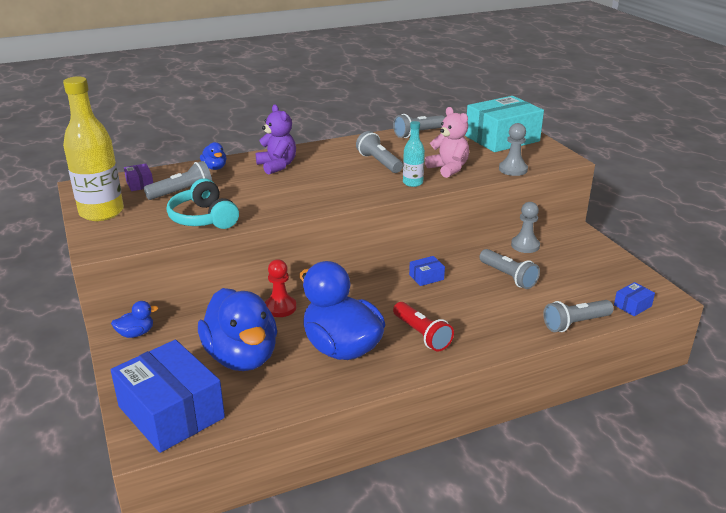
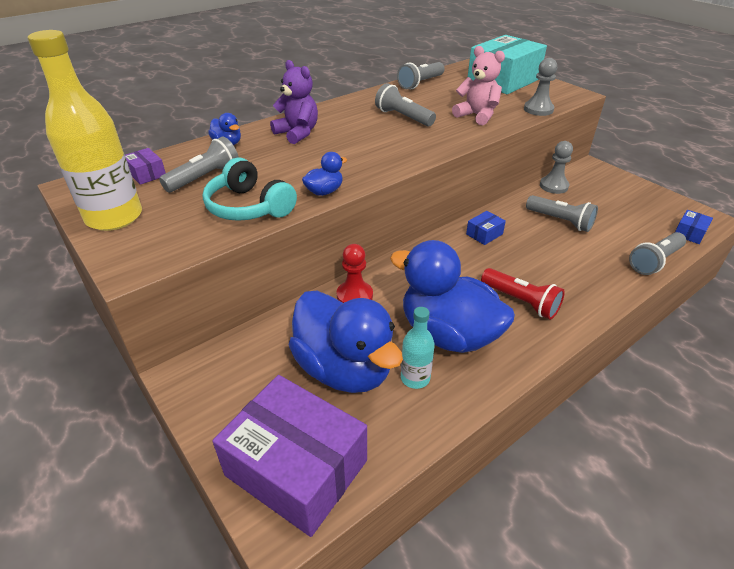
camera: 15 degrees left, 10 degrees up
blue duck [111,301,158,338] -> blue duck moved to [302,152,347,196]
blue box [111,340,225,453] -> purple box [212,375,367,537]
turquoise bottle [403,121,425,187] -> turquoise bottle moved to [401,307,435,389]

